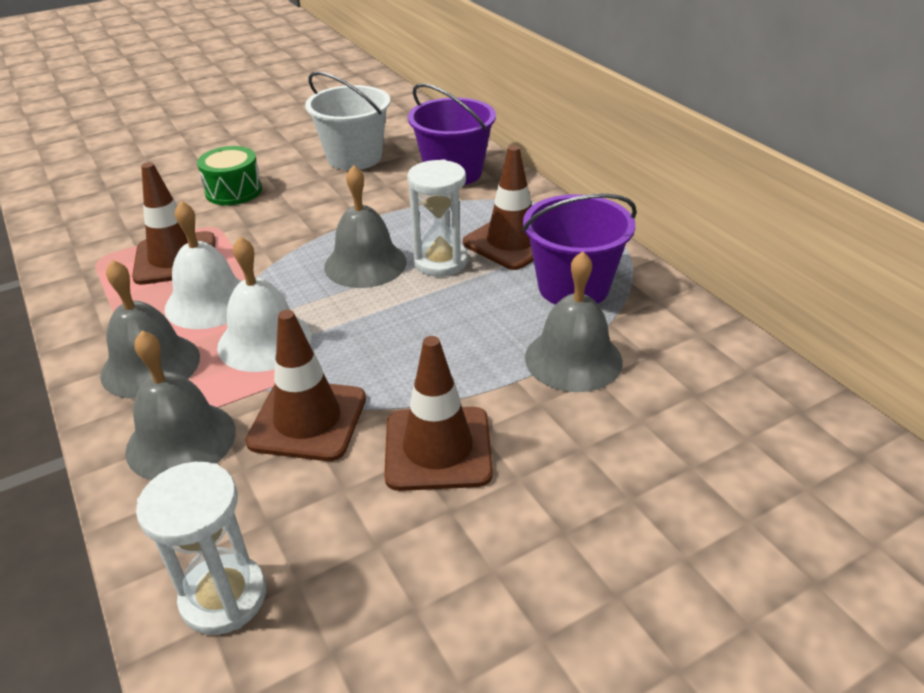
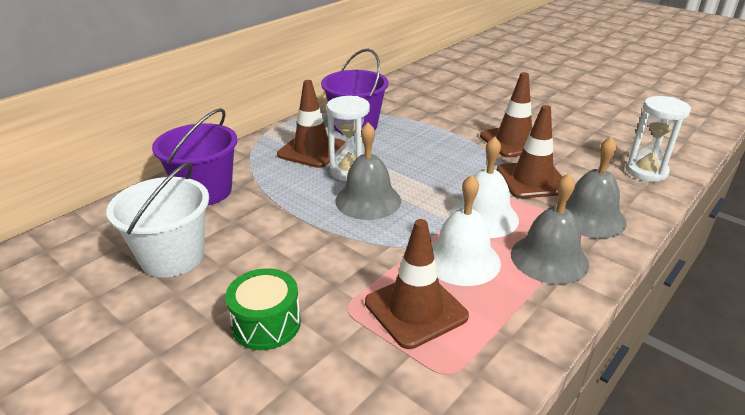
camera: 110 degrees left, 5 degrees down
grey bell [525,251,623,392] -> none

